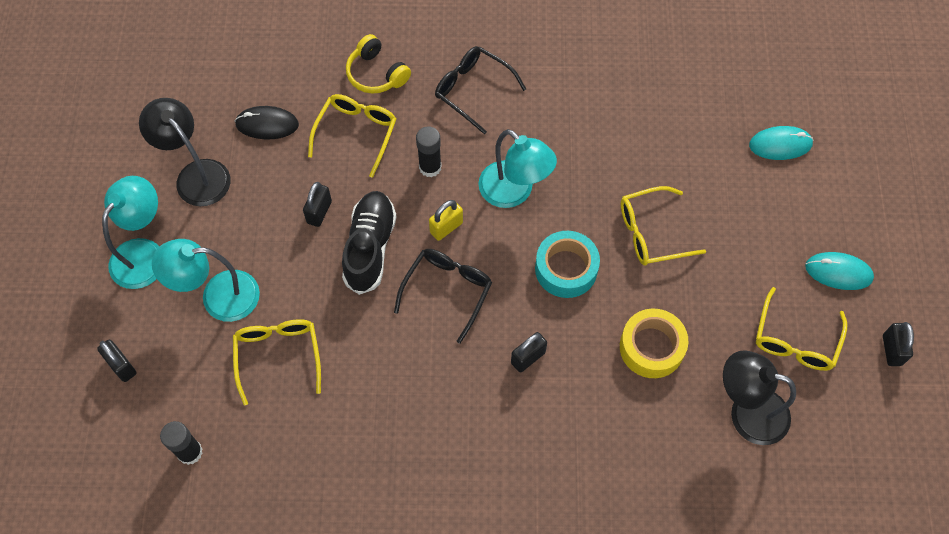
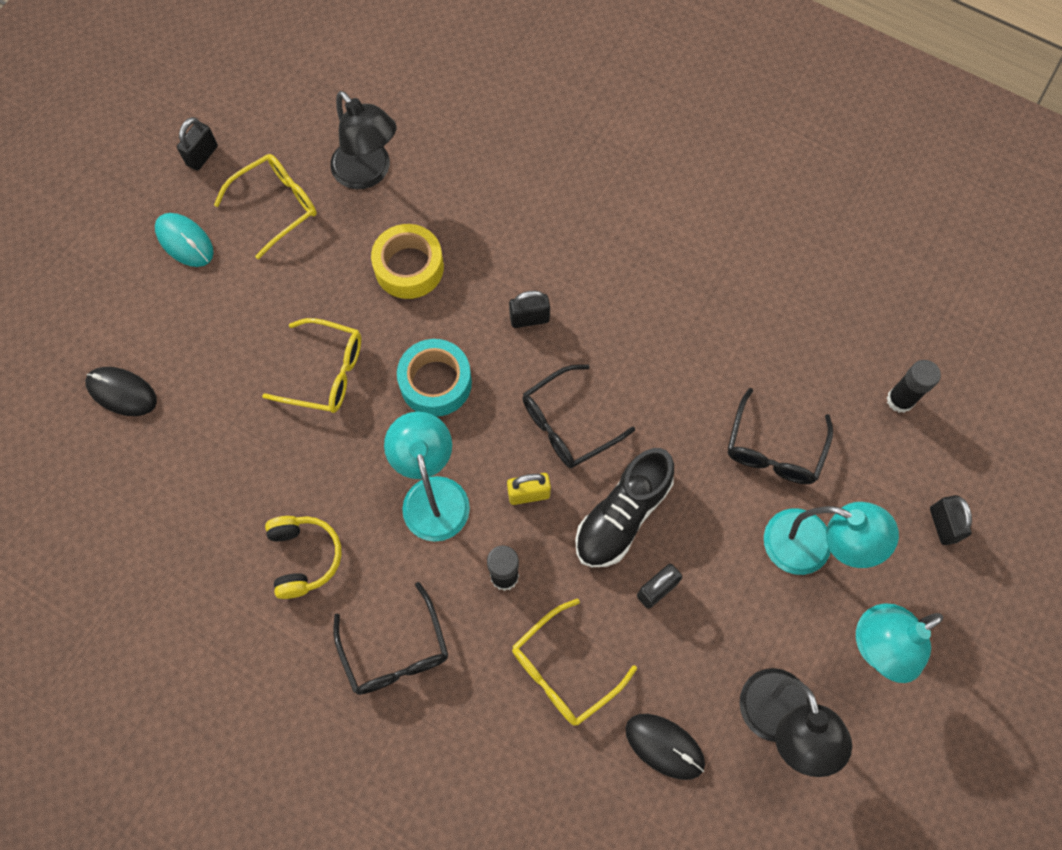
camera: 150 degrees left, 5 degrees up
yellow glasses [233,319,321,406] -> black glasses [728,388,833,484]
yellow headphones [346,34,411,94] -> yellow headphones moved to [265,516,342,599]
turquoise mouse [749,126,814,160] -> black mouse [85,367,157,416]

